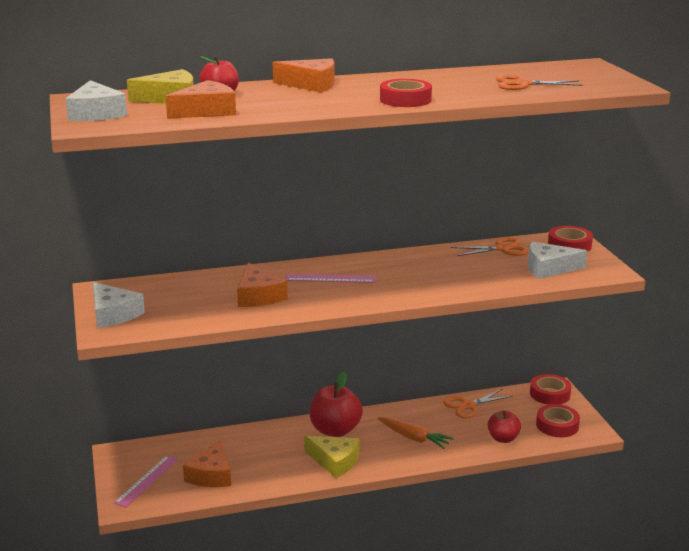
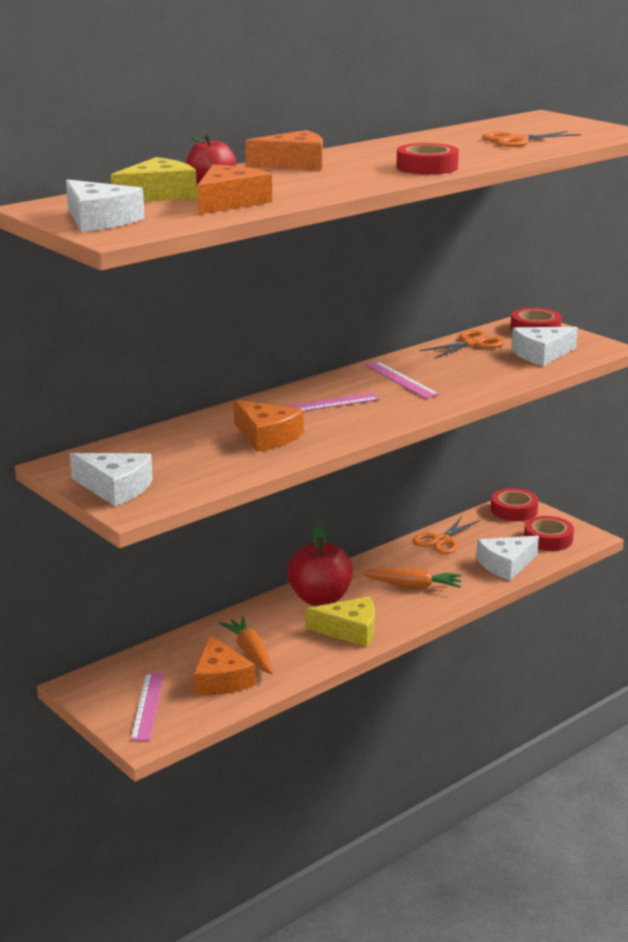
camera: 25 degrees left, 0 degrees up
red apple [488,410,521,443] -> white cheese [477,536,539,580]
none -> orange carrot [219,617,273,674]
none -> pink ruler [365,361,440,398]

